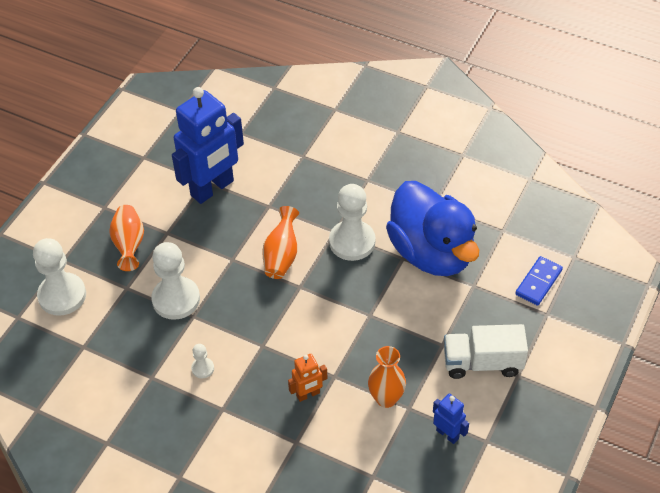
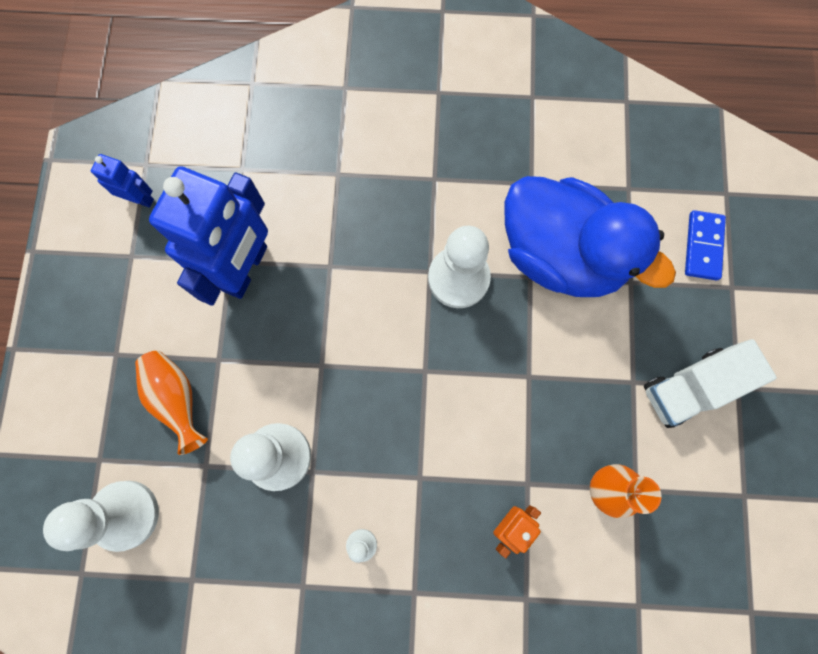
camera: 25 degrees left, 25 degrees up
orange vase [262,206,299,279] -> none
blue robot [433,393,469,444] -> blue robot moved to [91,154,154,208]

